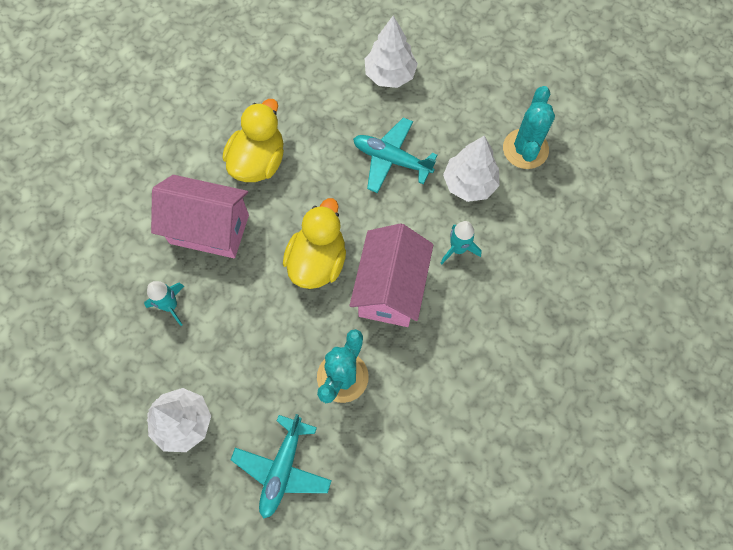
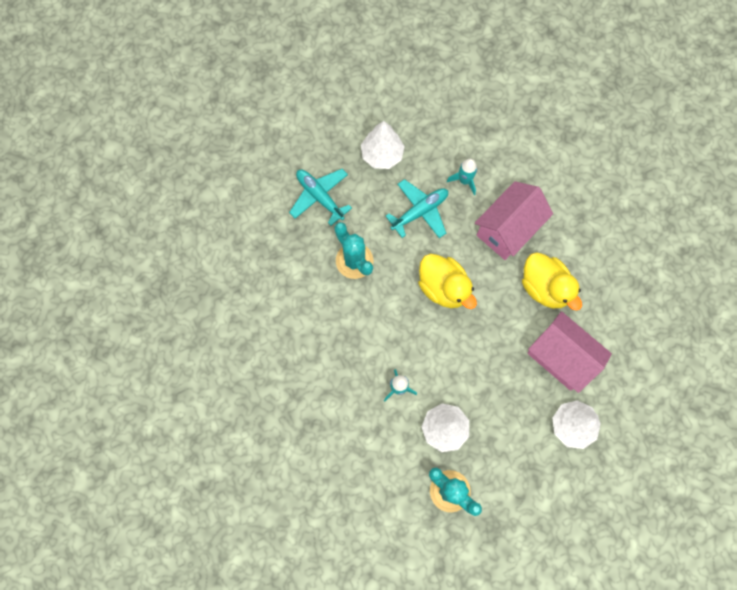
camera: 120 degrees right, 5 degrees up
pink house [349,223,433,327] -> pink house moved to [527,311,612,393]
turquoise plane [353,117,437,193] -> turquoise plane moved to [386,179,448,238]

